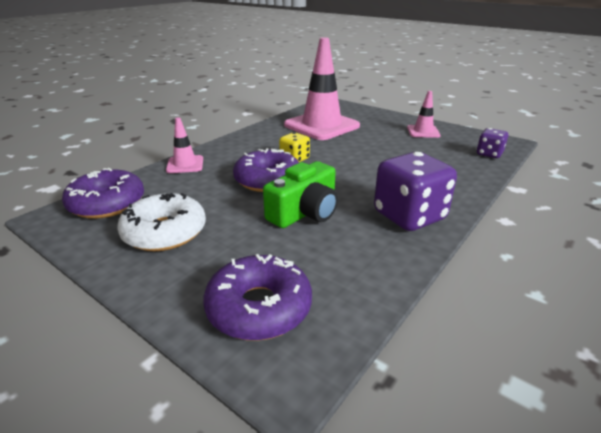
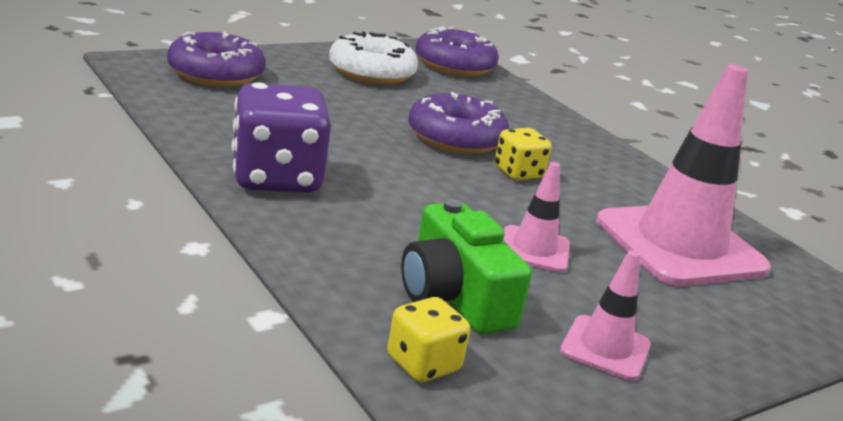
camera: 105 degrees right, 5 degrees down
pink traffic cone [166,117,203,173] -> pink traffic cone moved to [503,162,570,272]
green camera [263,161,338,228] -> green camera moved to [401,199,532,334]
purple dice [476,128,508,158] -> yellow dice [387,297,470,382]

